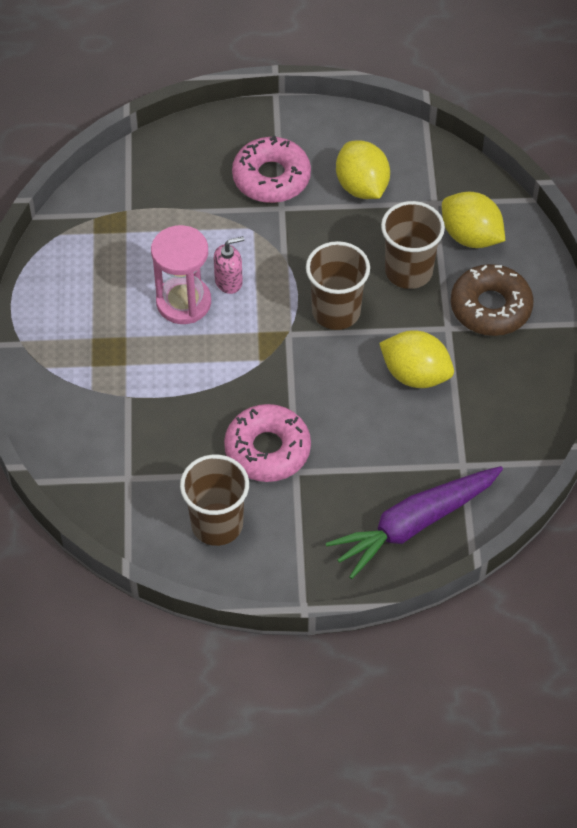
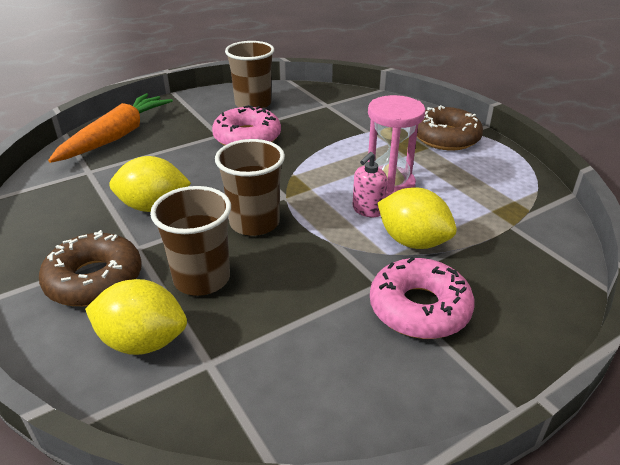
camera: 150 degrees right, 20 degrees down
purple carrot [326,466,503,579] -> orange carrot [48,93,173,163]
yellow lemon [336,141,390,199] -> yellow lemon moved to [378,187,457,249]
none -> brown donut [417,105,483,150]

